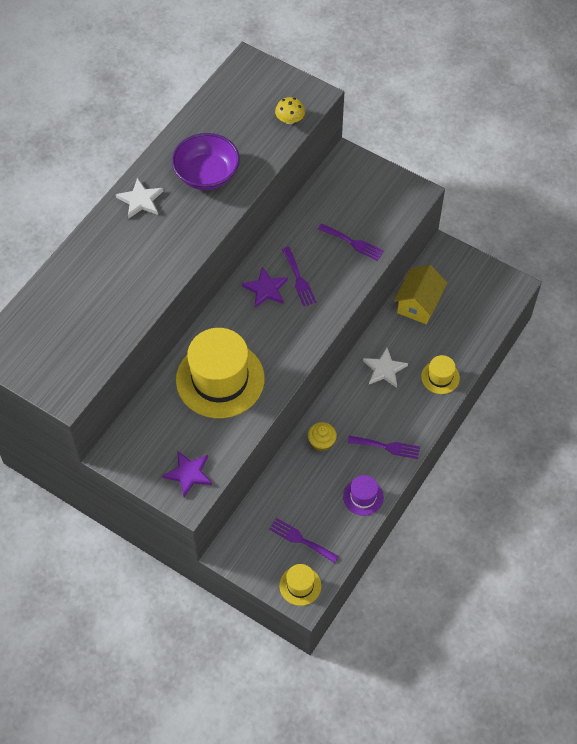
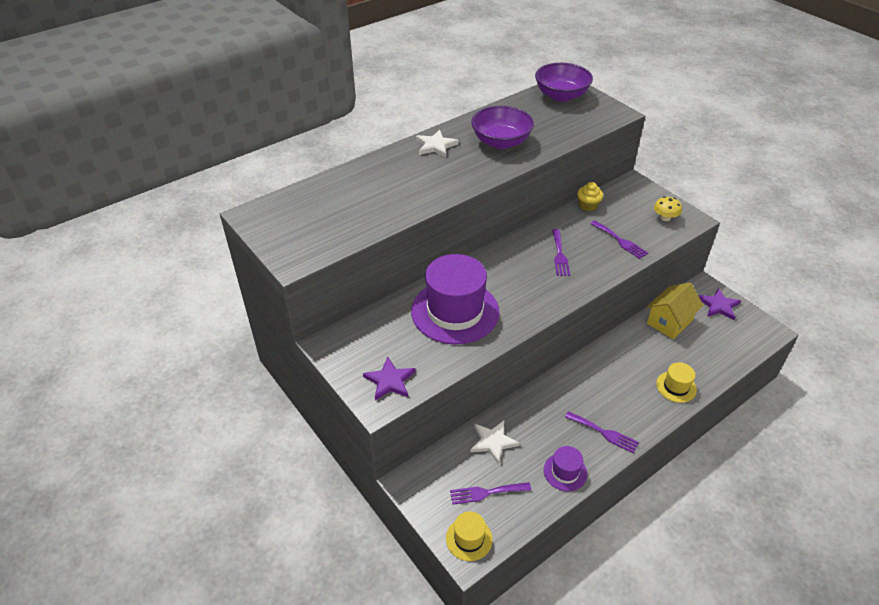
camera: 20 degrees right, 15 degrees down
yellow hat [176,328,265,418] -> purple hat [411,254,500,344]
purple star [242,267,288,308] -> purple star moved to [698,288,741,320]
purple fork [269,518,339,563] -> purple fork turned 60 degrees counterclockwise [450,482,531,505]
yellow mushroom [275,97,305,124] -> yellow mushroom moved to [654,196,682,221]
yellow cupcake [308,422,337,452] -> yellow cupcake moved to [577,182,603,211]
white star [363,348,408,388] -> white star moved to [470,421,520,464]
none -> purple bowl [535,63,593,102]

